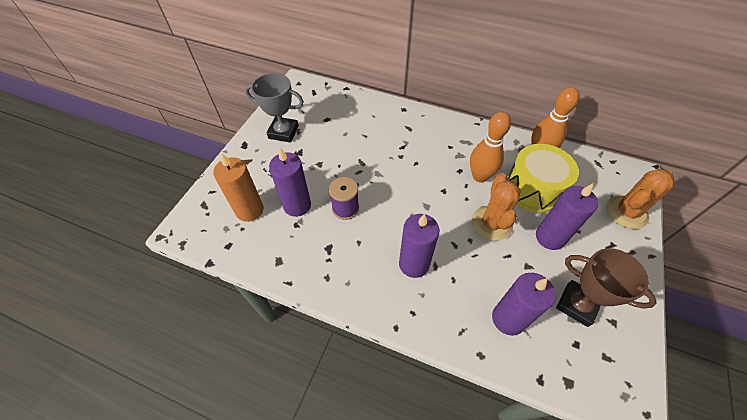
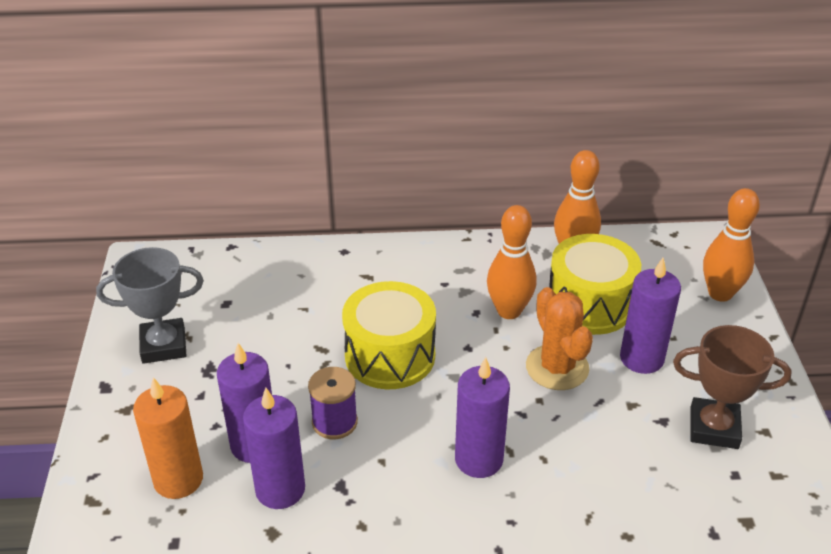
camera: 25 degrees left, 15 degrees down
purple candle [492,273,556,336] -> purple candle moved to [243,388,305,509]
orange cactus [606,169,674,229] -> orange bowling pin [703,188,760,302]
none -> yellow drum [342,281,436,389]

